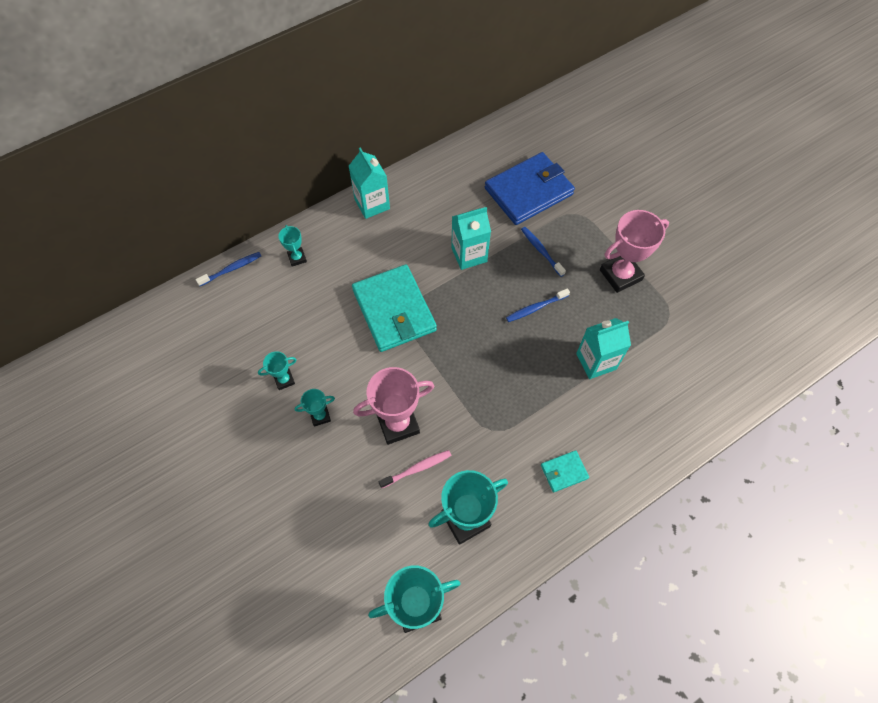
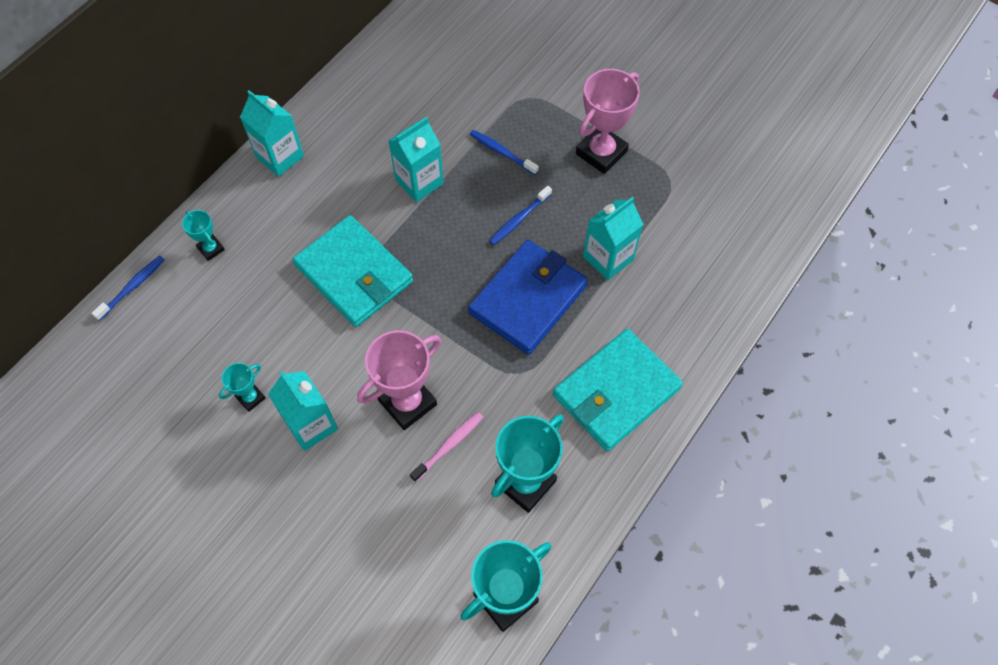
camera: 20 degrees left, 0 degrees up
turquoise trophy [295,389,335,427] -> turquoise carton [268,371,338,451]
blue wallet [485,152,575,225] -> blue wallet moved to [468,240,588,355]
turquoise wallet [541,450,589,492] -> turquoise wallet [553,329,683,451], size x2.22

